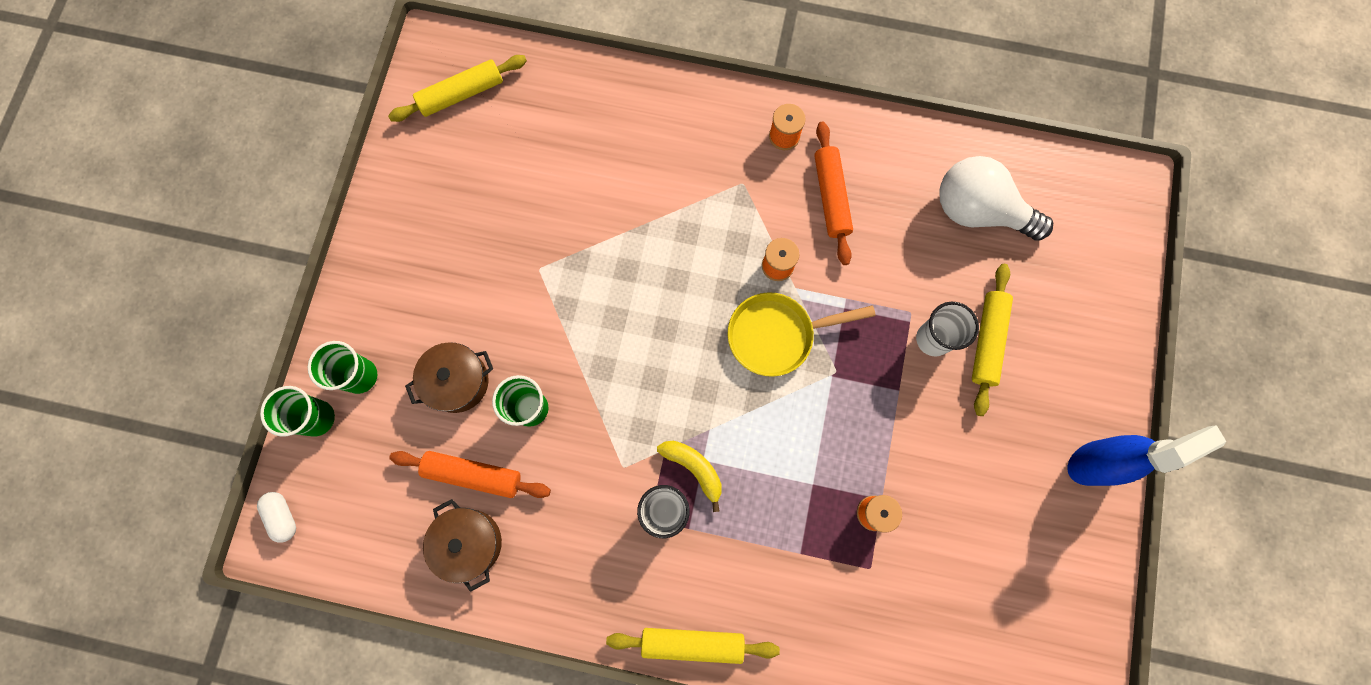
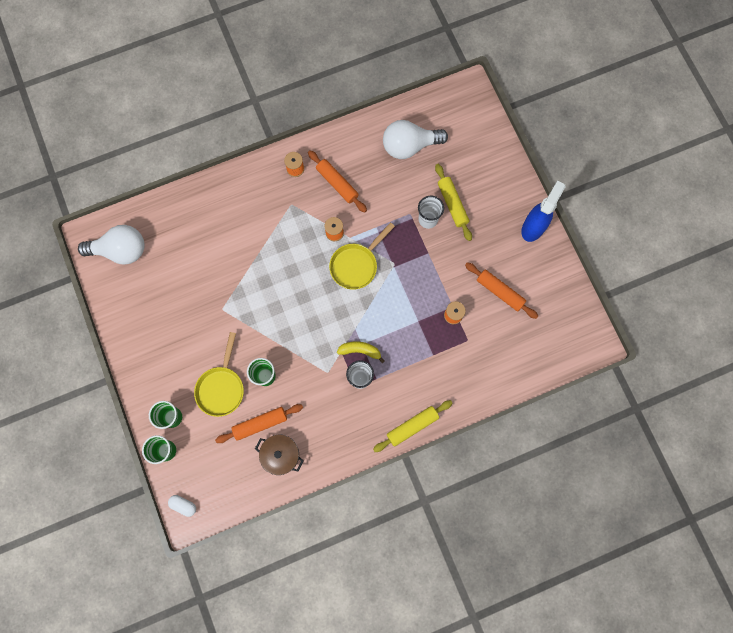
camera: 35 degrees left, 0 degrees up
yellow rolling pin [388,55,527,122] -> white light bulb [78,225,145,265]
brown pot [405,342,493,413] -> yellow pan [194,332,244,417]
none -> orange rolling pin [465,262,538,319]

